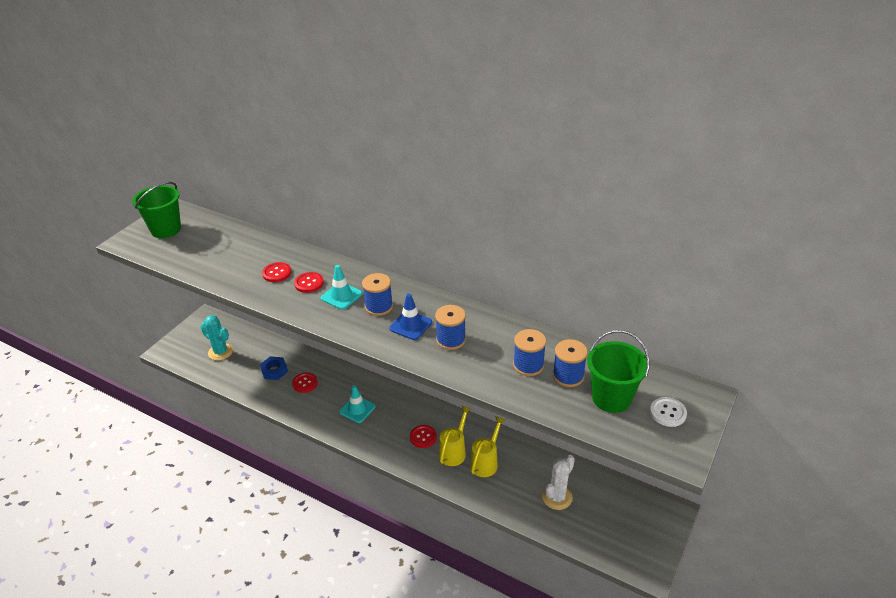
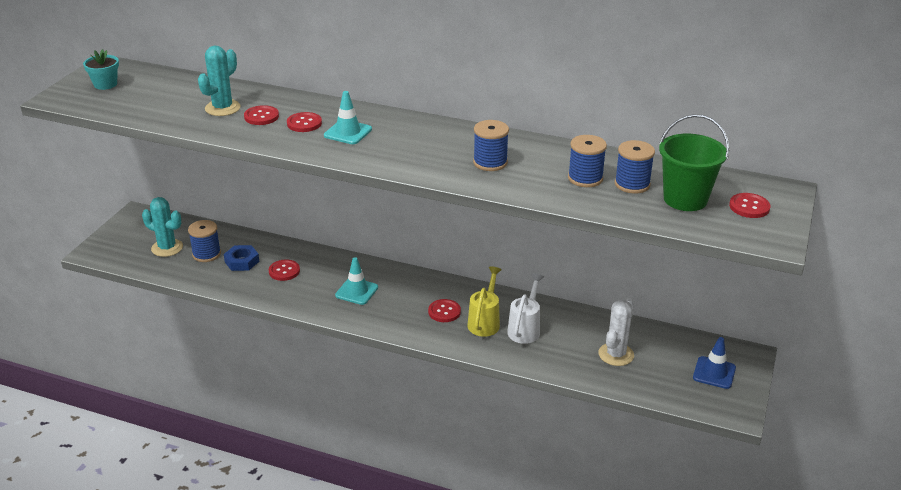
camera: 10 degrees left, 5 degrees down
green bucket [132,182,181,238] -> turquoise flower pot [83,49,119,90]
blue spool [362,273,393,316] -> blue spool moved to [188,220,221,262]
blue traffic cone [389,294,432,340] -> blue traffic cone moved to [693,337,736,389]
yellow watering can [470,416,505,477] -> white watering can [507,273,544,344]
white button [650,397,687,427] -> red button [729,193,770,218]
none -> turquoise cactus [198,46,241,116]

